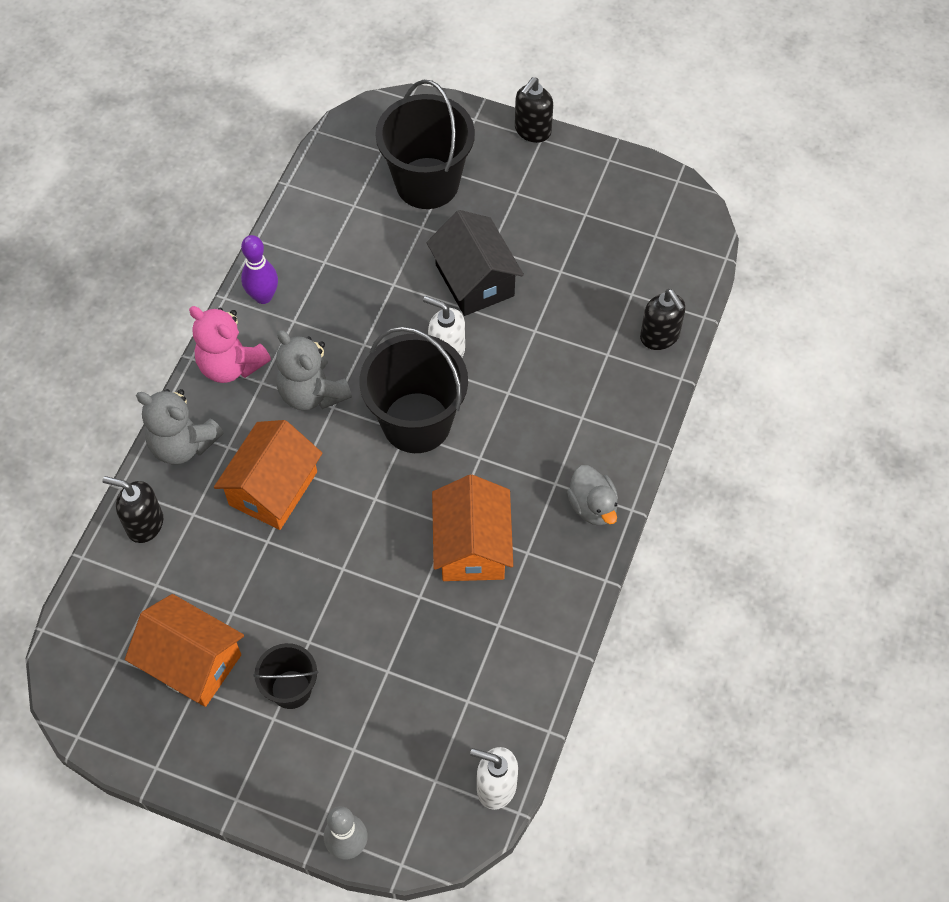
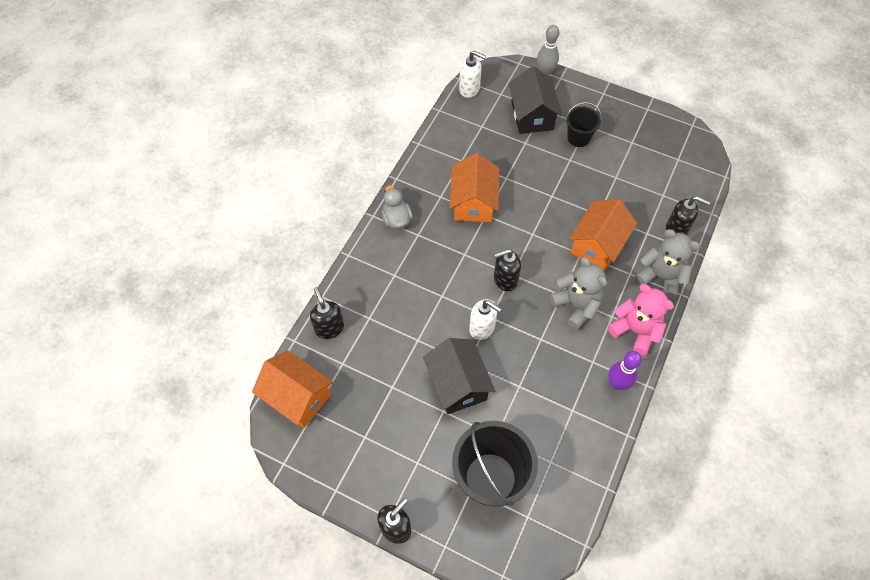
camera: 175 degrees left, 0 degrees up
orange house [125,594,244,707] -> orange house moved to [252,350,333,428]
black bucket [360,326,468,453] -> black soap dispenser [494,249,521,291]
none -> black house [509,66,562,134]

